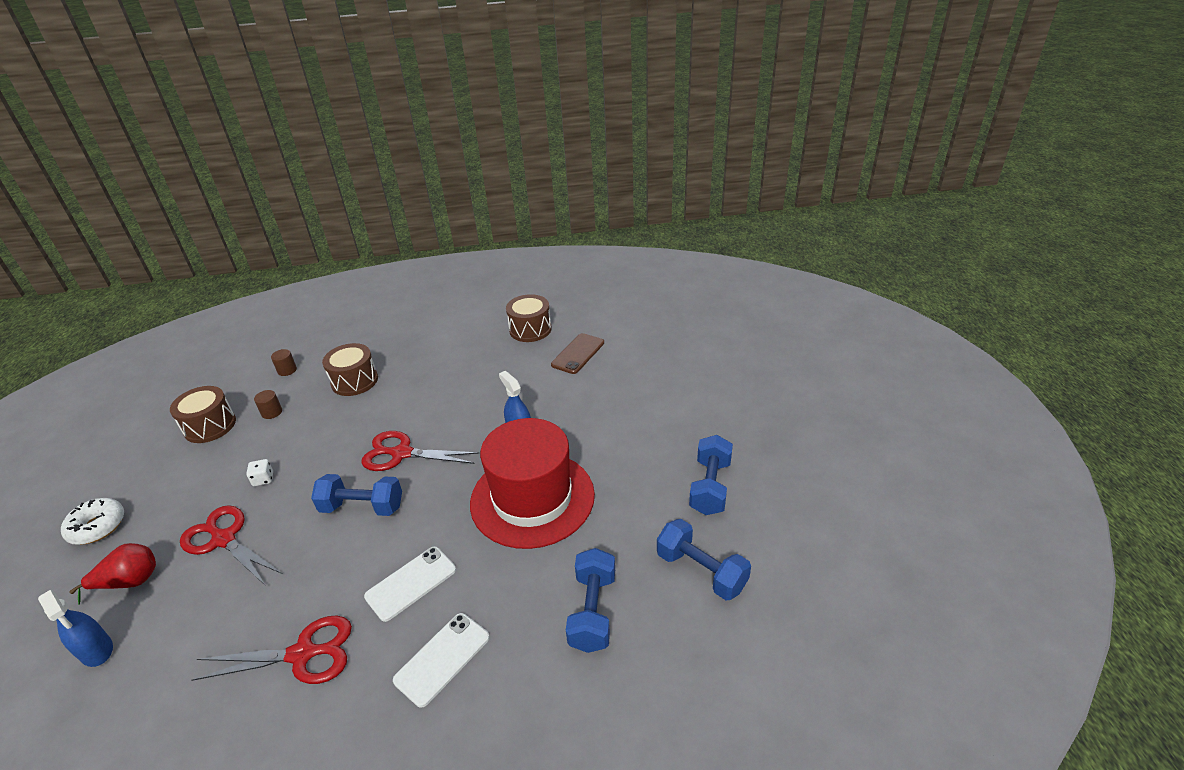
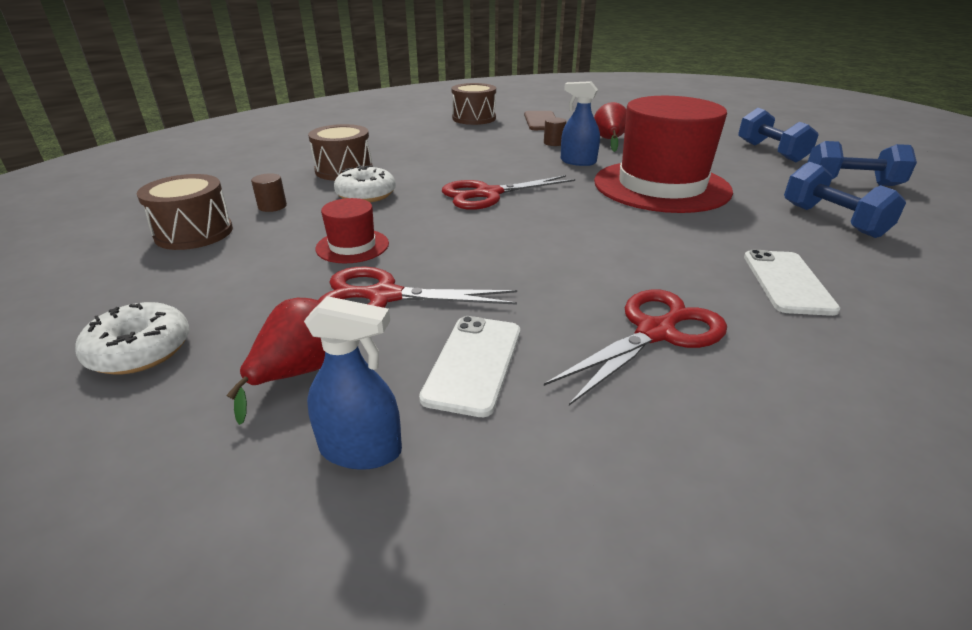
camera: 35 degrees left, 5 degrees down
white dice [246,459,273,486] -> red hat [315,198,389,263]
brown cylinder [271,349,297,376] -> brown cylinder moved to [544,117,566,146]
blue dumbbell [311,474,402,516] -> none
white phone [364,546,456,622] -> white phone moved to [419,316,520,417]
none -> white donut [334,166,396,203]
none -> red pear [594,102,627,152]

